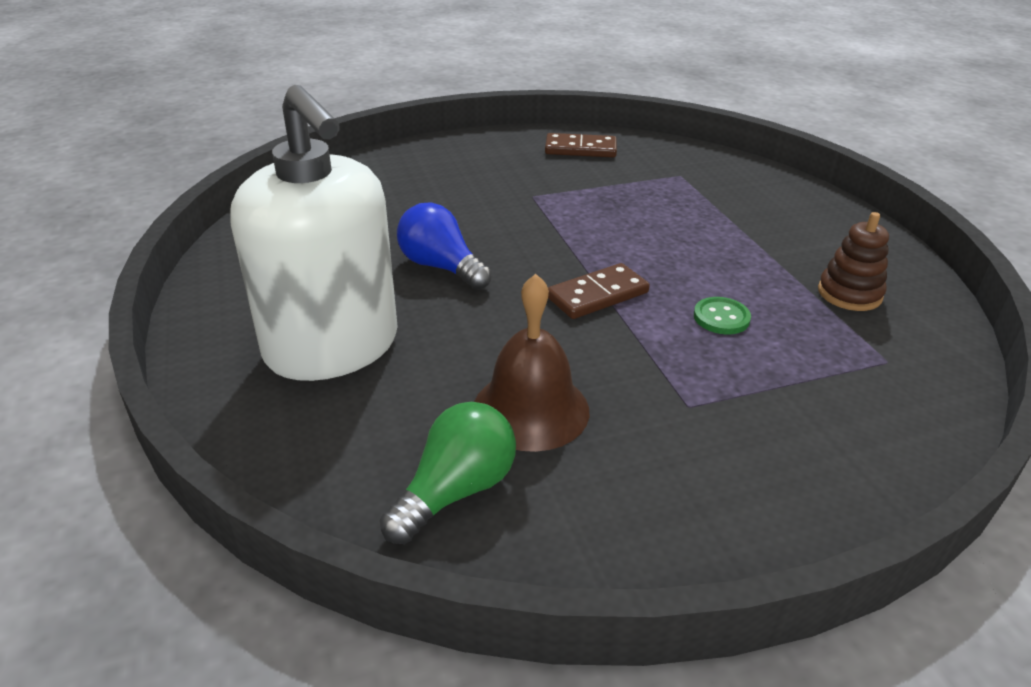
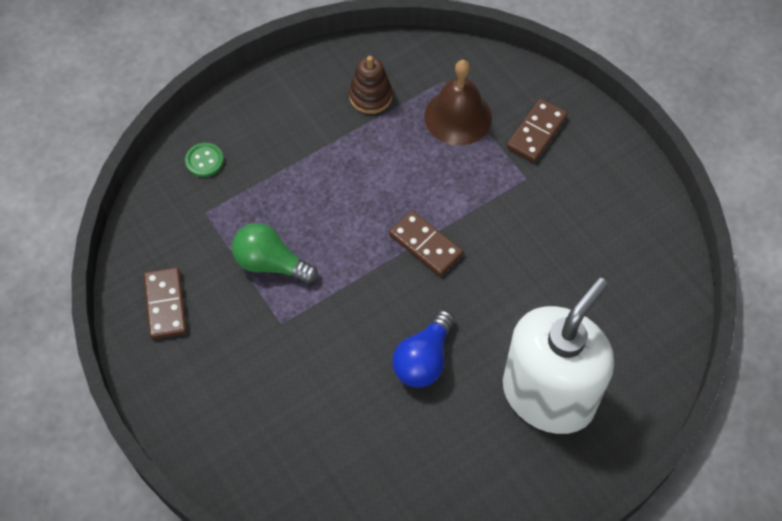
camera: 105 degrees left, 25 degrees up
green light bulb [380,402,516,544] -> green light bulb moved to [232,223,318,285]
brown bell [474,274,589,452] -> brown bell moved to [425,60,492,146]
green button [694,297,751,334] -> green button moved to [185,143,224,177]
none -> brown domino [506,99,568,162]

